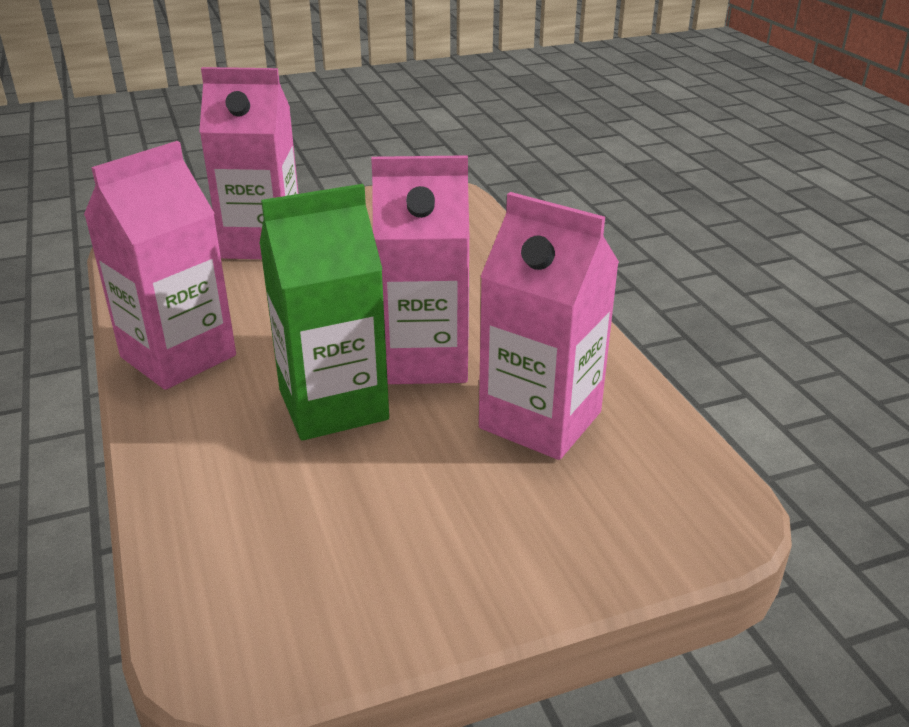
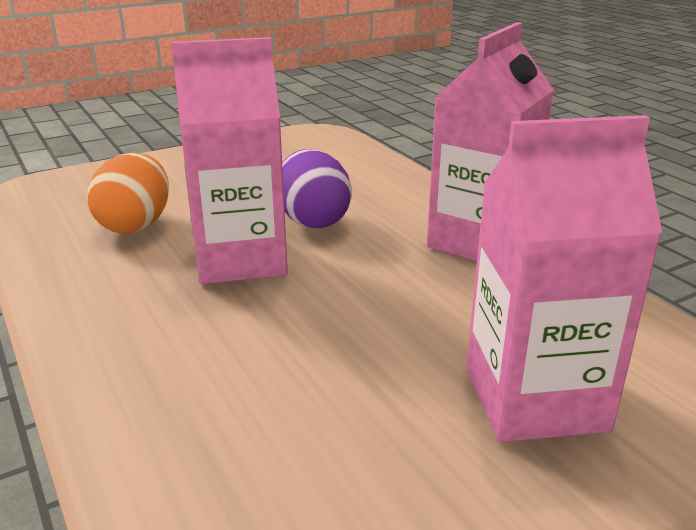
camera: 170 degrees right, 5 degrees down
green carton [259,184,389,441] -> purple egg [282,149,352,228]
pink carton [479,192,619,460] -> orange egg [87,153,169,234]

